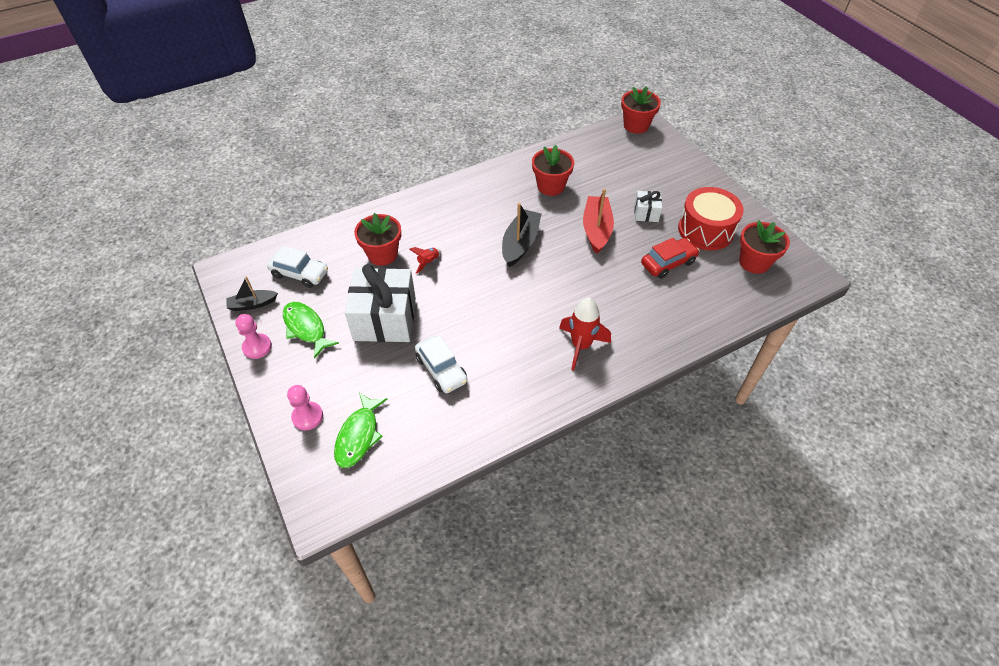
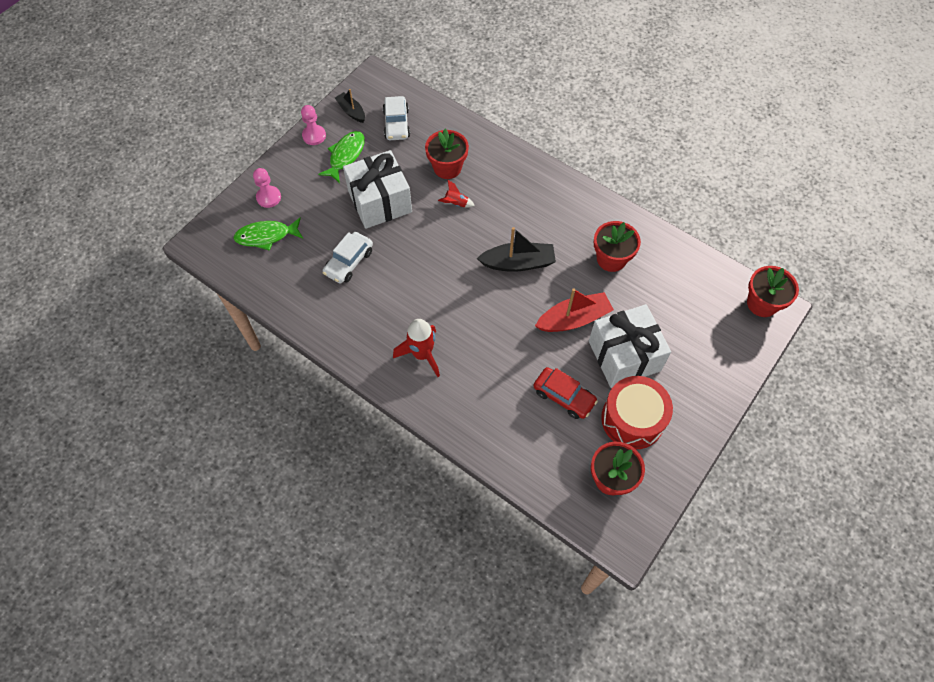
camera: 65 degrees right, 10 degrees up
white gift [634,191,662,222] -> white gift [589,304,671,388], size x2.12

